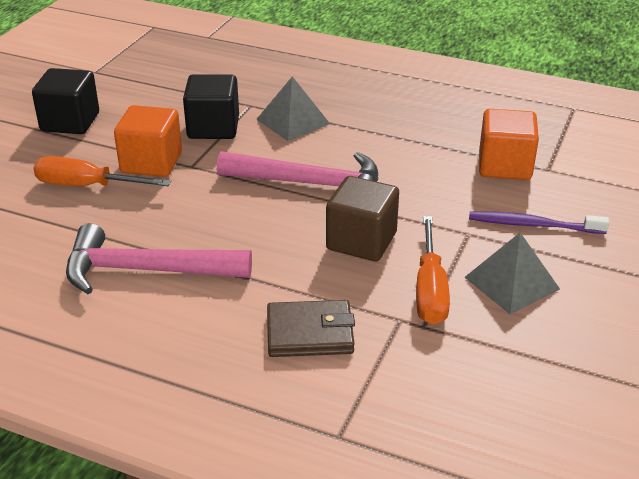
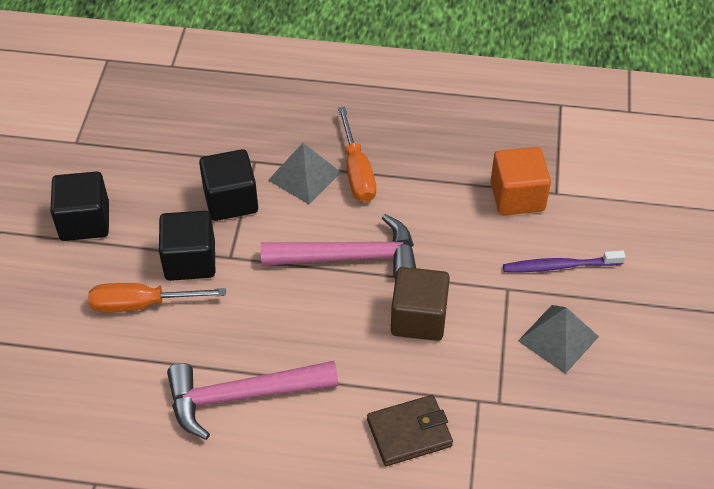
camera: 15 degrees left, 15 degrees up
orange cube [114,105,182,177] -> black cube [159,211,215,281]
orange screwdriver [416,216,450,325] -> orange screwdriver moved to [338,107,376,202]

